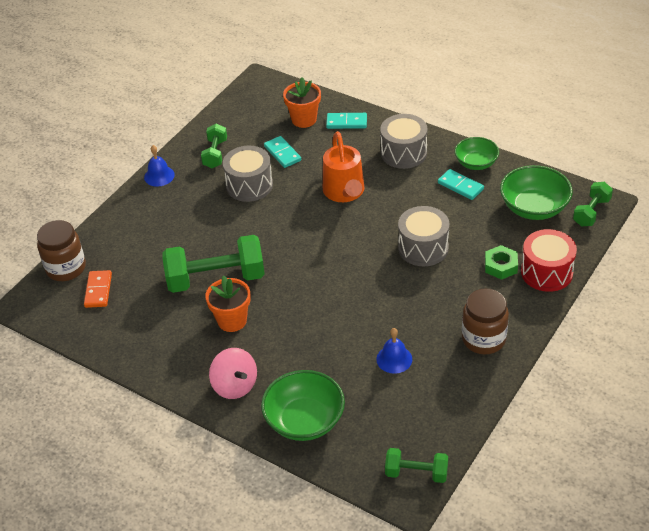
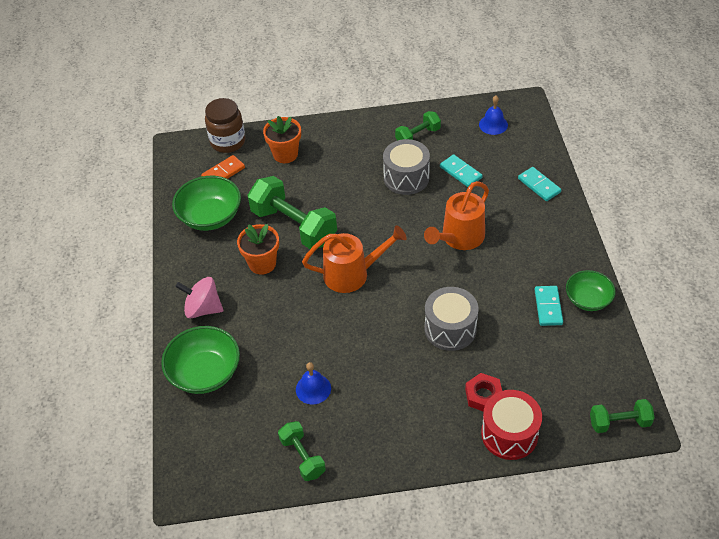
camera: 50 degrees right, 5 degrees up
blue bell [144,145,175,187] -> blue bell moved to [479,96,508,135]
pink spinning top [209,348,257,399] -> pink spinning top turned 90 degrees clockwise [175,277,223,319]
turquoise domino [264,136,301,168] -> turquoise domino turned 60 degrees counterclockwise [440,154,483,187]
orange flower pot [283,77,321,128] -> orange flower pot moved to [263,116,301,163]
grey drum [380,114,428,169] -> none
green dumbbell [385,448,448,483] -> green dumbbell moved to [278,421,326,481]
brown jar [462,289,509,354] -> none
green nut [485,245,518,280] -> red nut [465,373,502,412]
green bowl [500,165,573,220] -> green bowl moved to [172,176,241,231]
none -> orange watering can [302,225,407,293]

